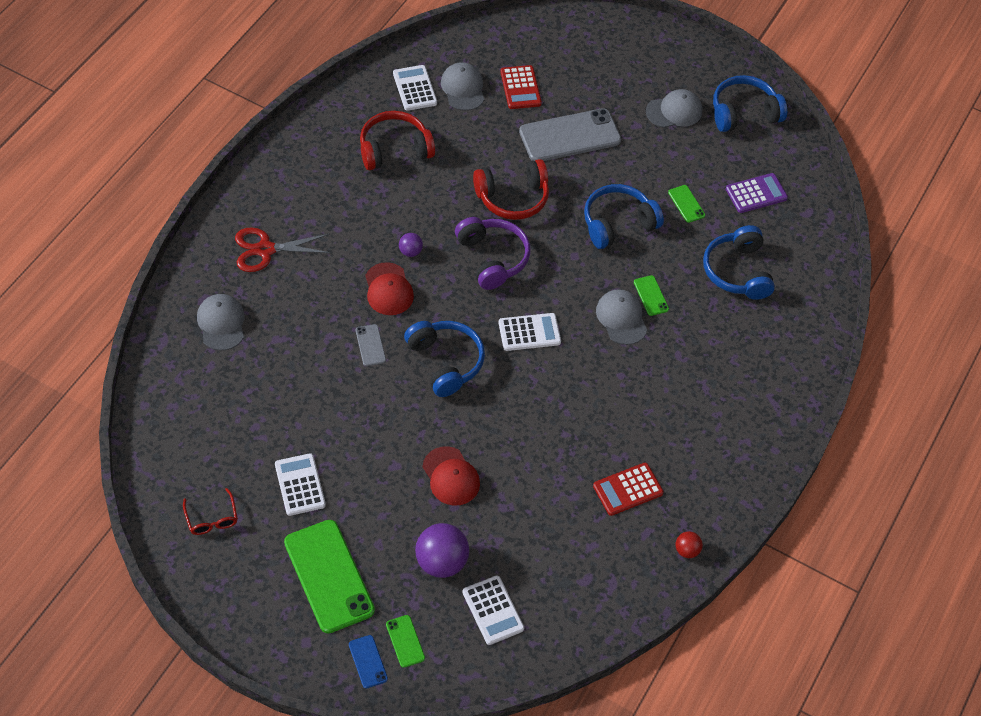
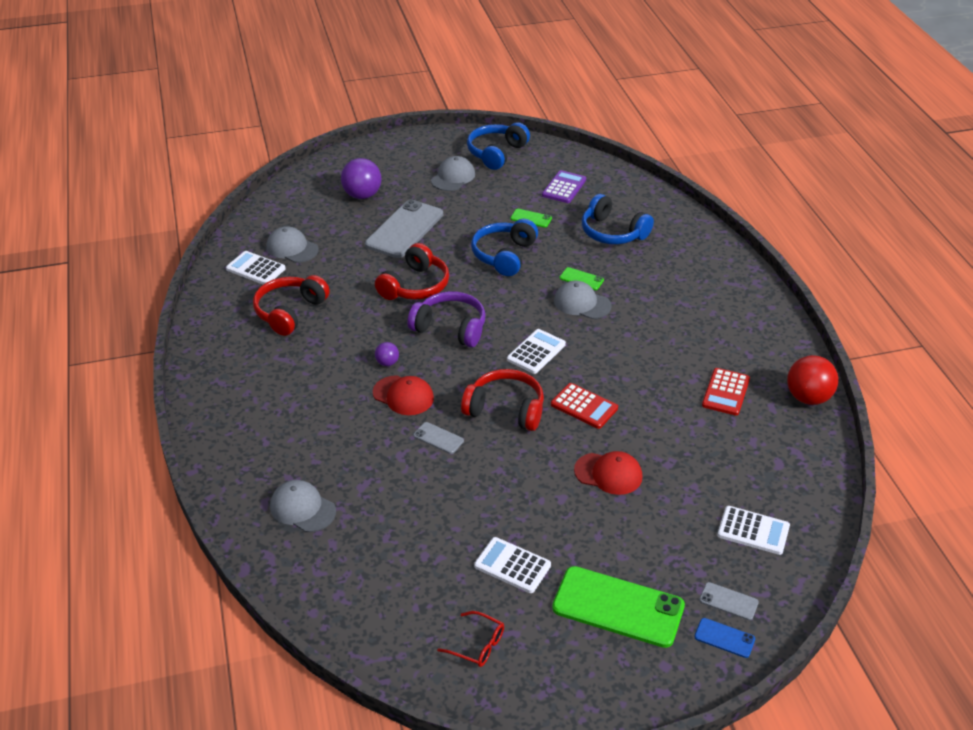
camera: 40 degrees left, 15 degrees down
red scissors [235,228,331,272] -> none
green phone [386,615,425,668] -> grey phone [699,582,759,620]
blue headphones [404,321,485,397] -> red headphones [461,369,544,431]
purple ball [415,523,469,578] -> purple ball moved to [341,158,381,199]
red calculator [500,65,542,109] -> red calculator moved to [551,383,618,429]
red ball [676,531,703,558] -> red ball [787,355,839,405], size x1.97

